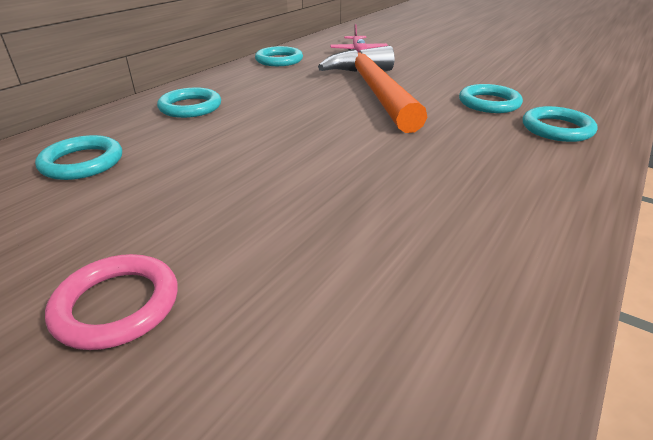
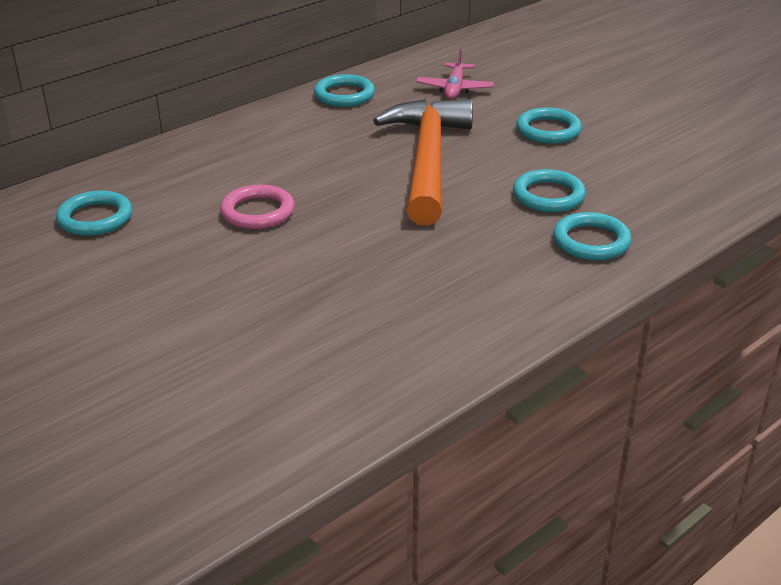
camera: 15 degrees right, 0 degrees up
pink ring [45,254,178,350] -> pink ring moved to [220,185,295,229]
turquoise ring [157,87,221,118] -> turquoise ring moved to [516,107,582,144]

